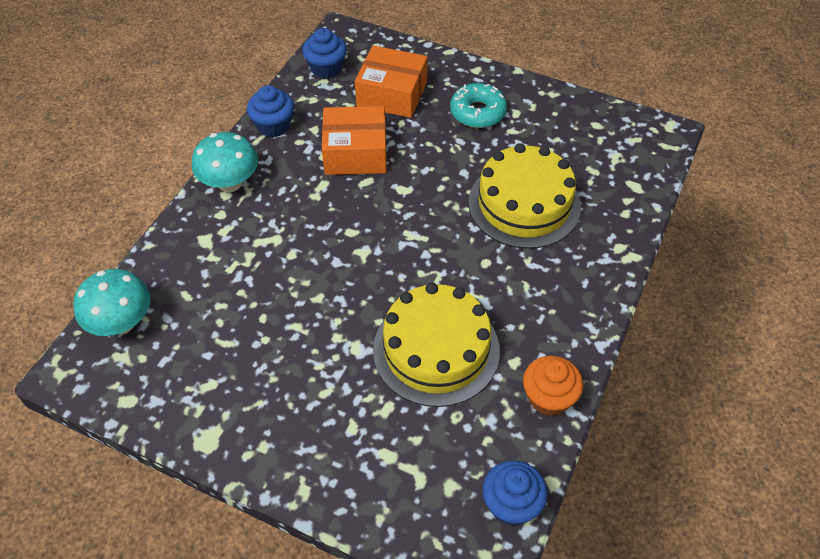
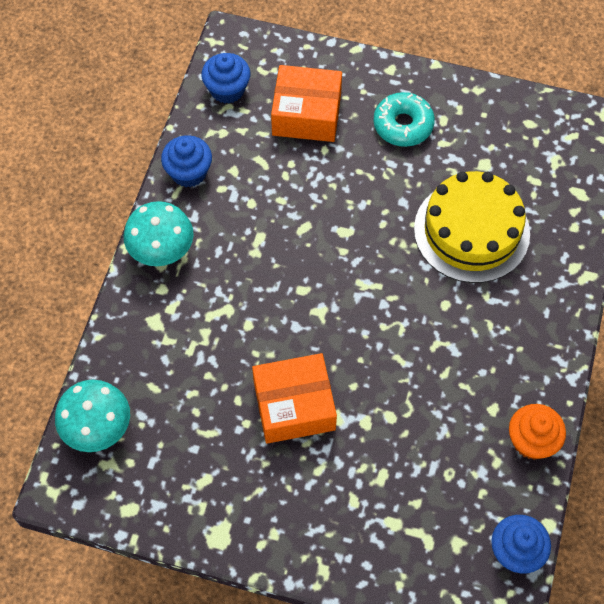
camera: 10 degrees left, 10 degrees up
orange box [322,106,387,175] -> orange box moved to [252,353,337,444]
yellow cake [373,283,500,407] -> none

